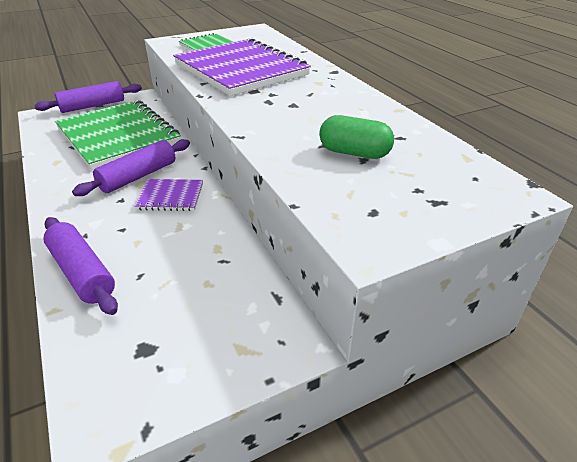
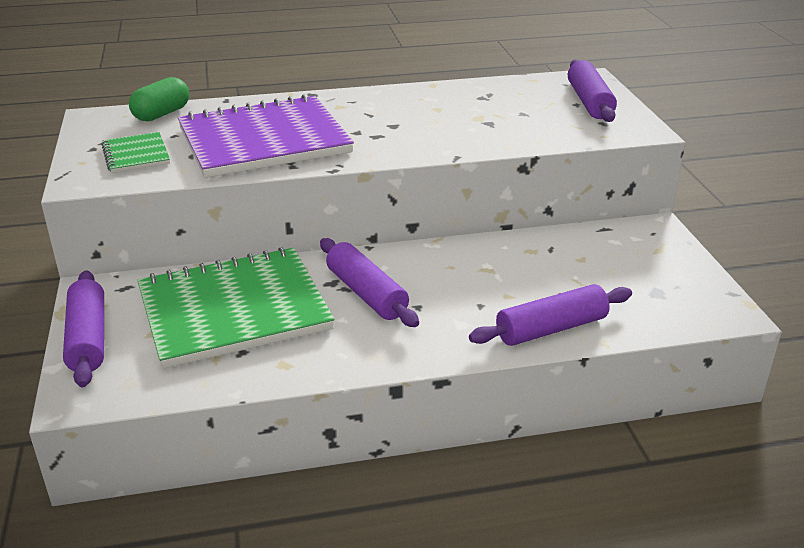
camera: 75 degrees left, 5 degrees down
purple notebook [135,179,203,211] -> none
green capsule [319,115,394,159] -> green capsule moved to [129,77,189,122]
none -> purple rolling pin [568,59,617,122]

